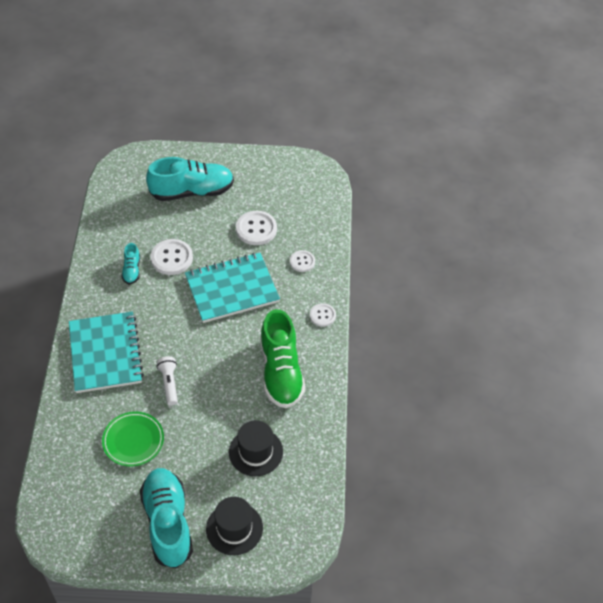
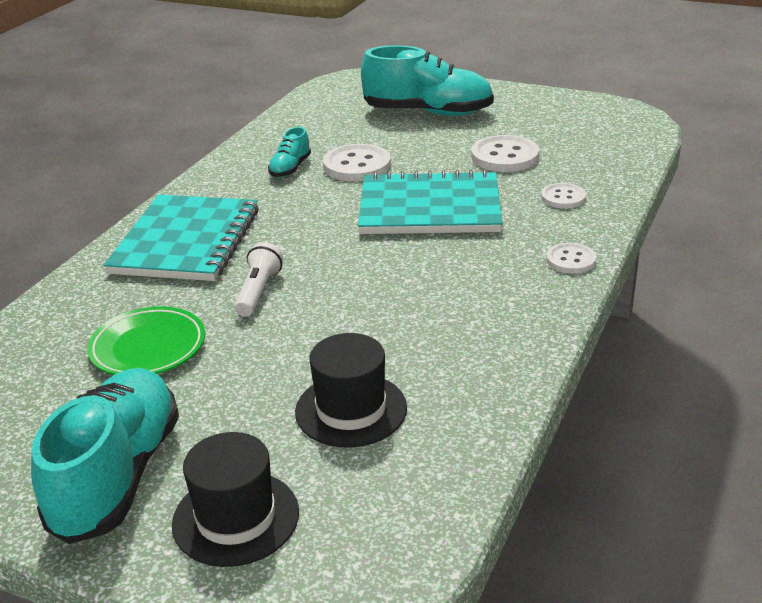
camera: 25 degrees right, 20 degrees down
green shoe [260,309,305,408] -> none

